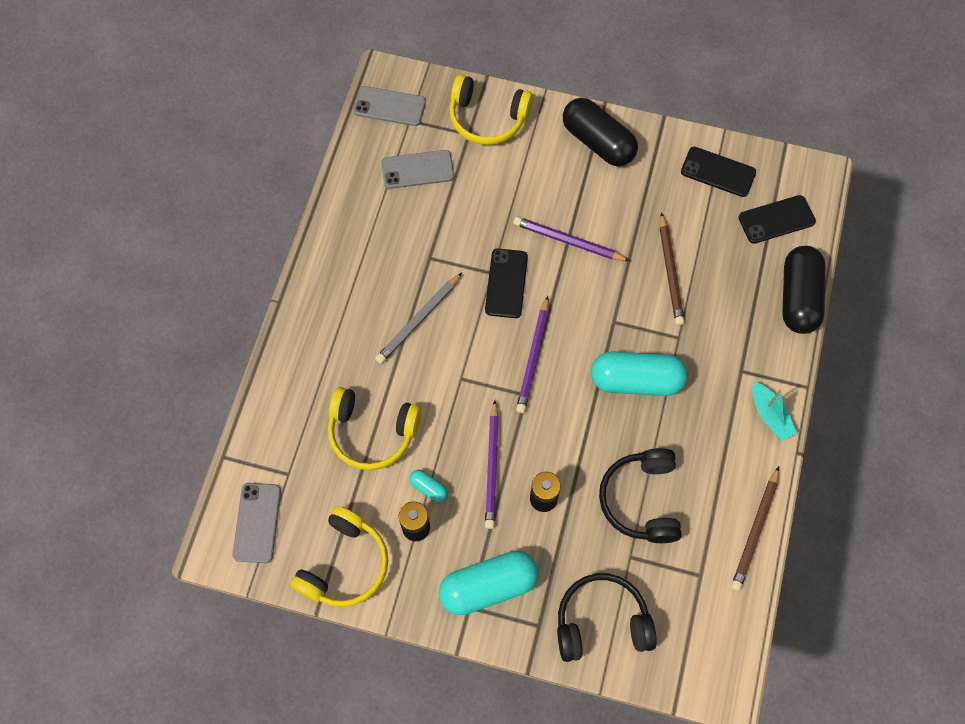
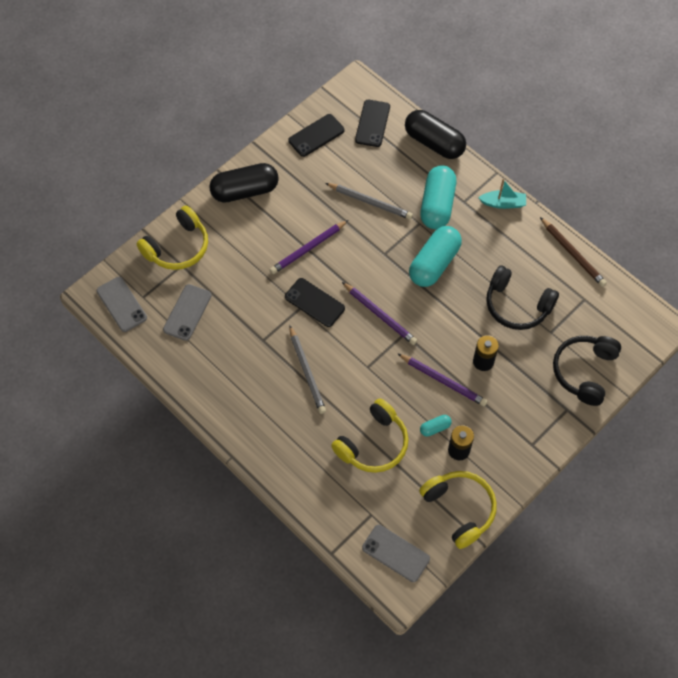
camera: 60 degrees left, 5 degrees down
grey phone [353,86,426,126] -> grey phone turned 75 degrees counterclockwise [97,277,147,332]
turquoise capsule [439,551,539,615] -> turquoise capsule moved to [420,165,456,229]
brown pencil [660,212,685,326] -> grey pencil [325,183,413,220]

